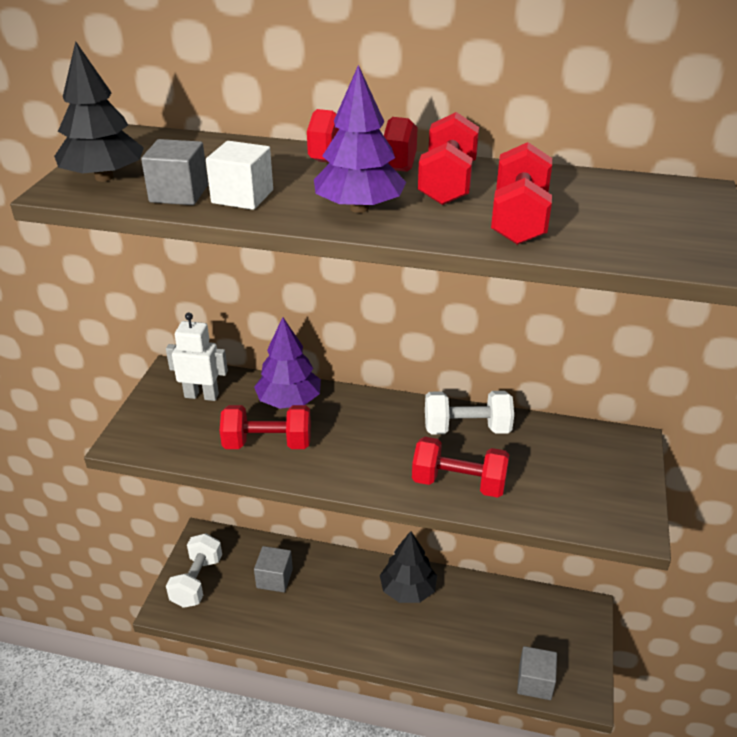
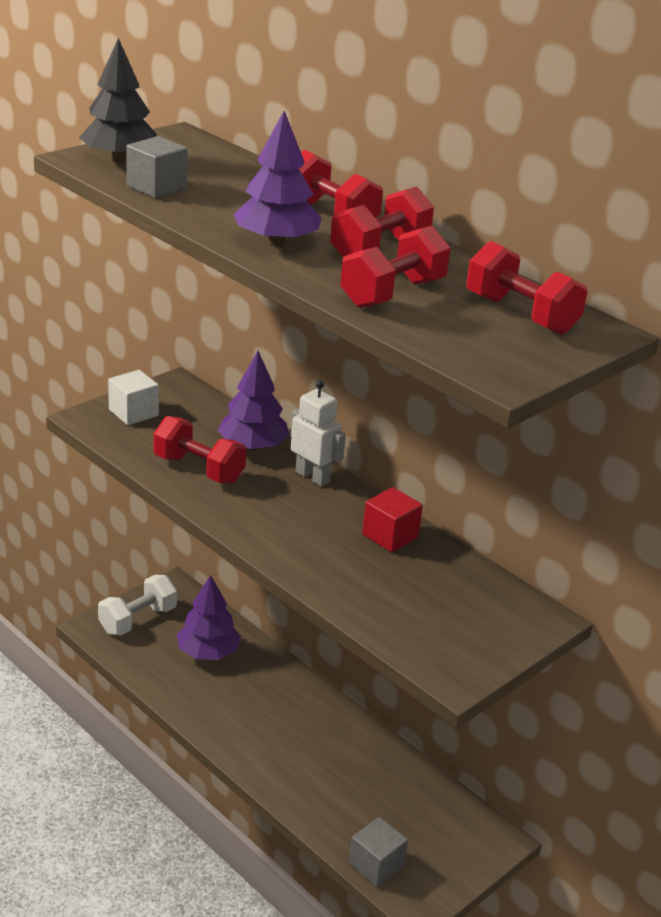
camera: 30 degrees right, 5 degrees down
white robot [166,312,228,401] -> white robot moved to [291,380,346,487]
white cube [206,141,273,210] -> white cube moved to [108,370,159,425]
grey cube [254,546,293,592] -> purple tree [176,575,241,660]
black tree [380,531,437,603] -> none
red dumbbell [412,437,509,498] -> red dumbbell moved to [466,241,588,335]
white dumbbell [425,391,514,434] -> red cube [362,487,423,552]

